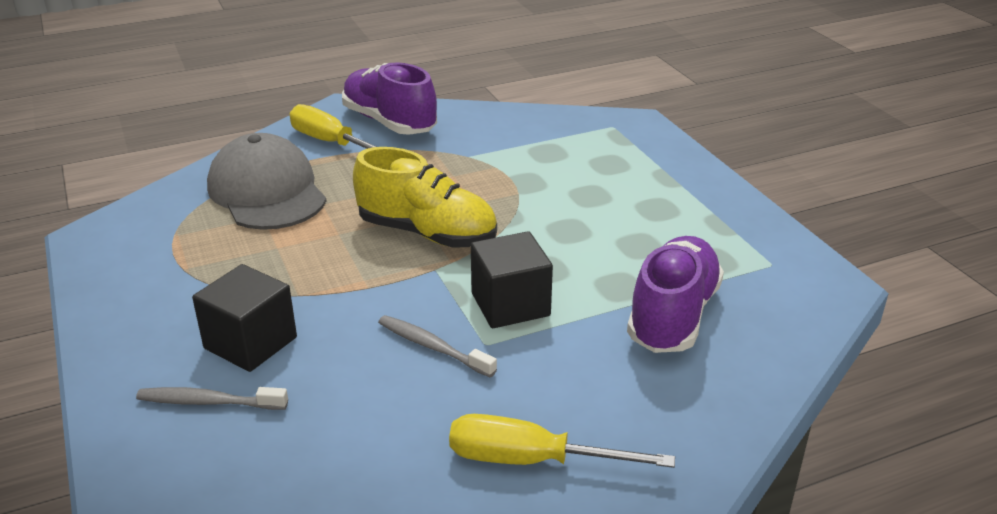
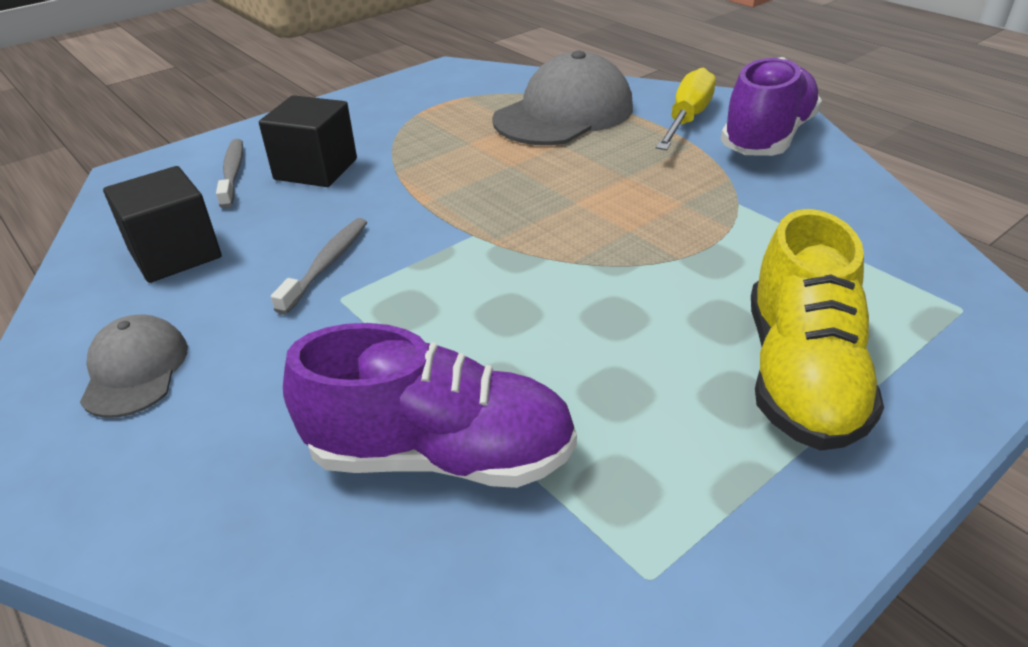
camera: 75 degrees right, 5 degrees up
yellow shoe [353,147,497,248] -> yellow shoe moved to [751,209,884,451]
yellow screwdriver [449,414,675,468] -> grey cap [80,314,188,418]
black cube [471,231,553,328] -> black cube moved to [103,166,222,283]

